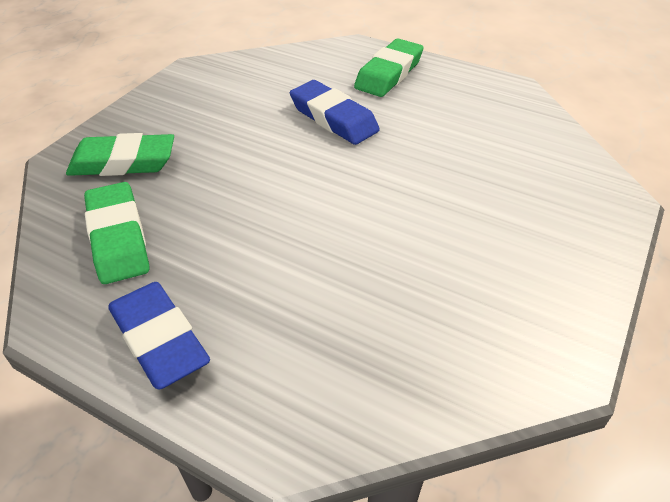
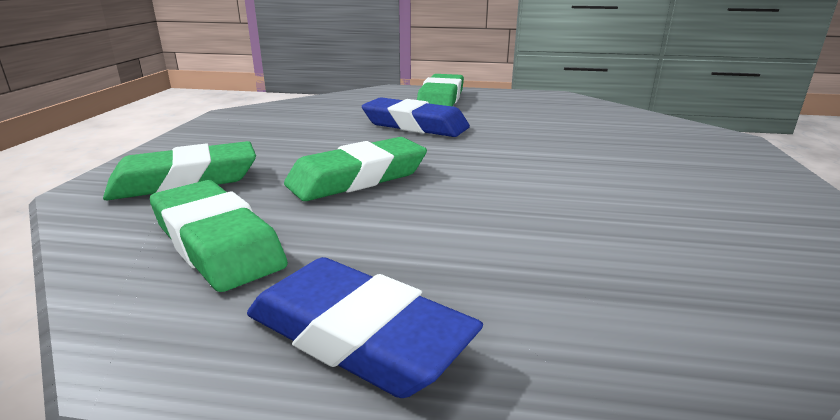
camera: 20 degrees left, 20 degrees down
none -> green eraser [284,137,427,201]

